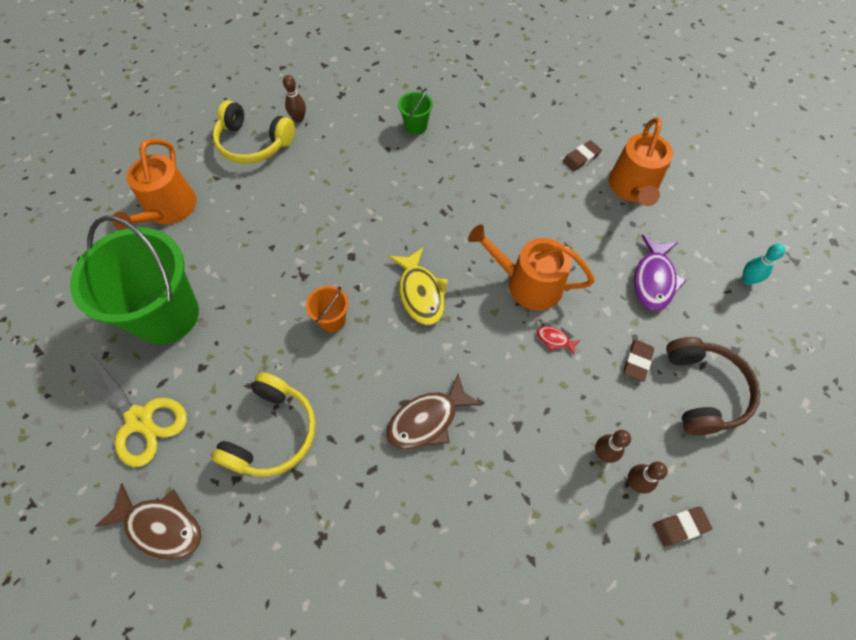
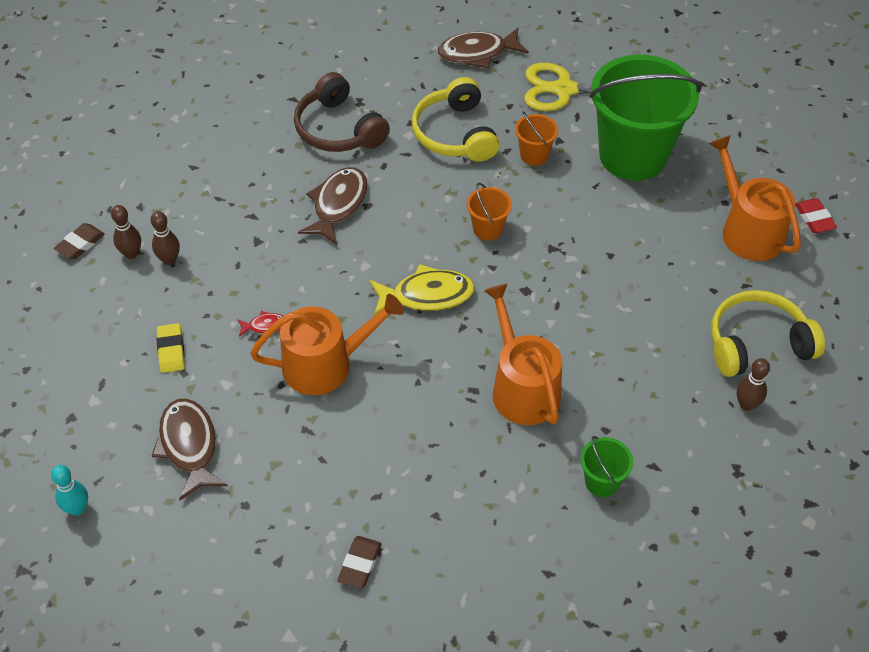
camera: 145 degrees right, 10 degrees down
yellow fish [389,247,448,325] -> yellow fish turned 135 degrees clockwise [370,264,475,316]
orange watering can [609,118,673,206] -> orange watering can moved to [484,284,562,425]
brown eraser [623,340,654,382] -> yellow eraser [157,323,185,373]
purple fish [634,235,687,311] -> brown fish [152,399,228,500]
brown headphones [666,337,760,435] -> brown headphones moved to [294,72,390,152]
none -> orange bucket [515,112,558,166]
none -> red eraser [795,198,837,233]

